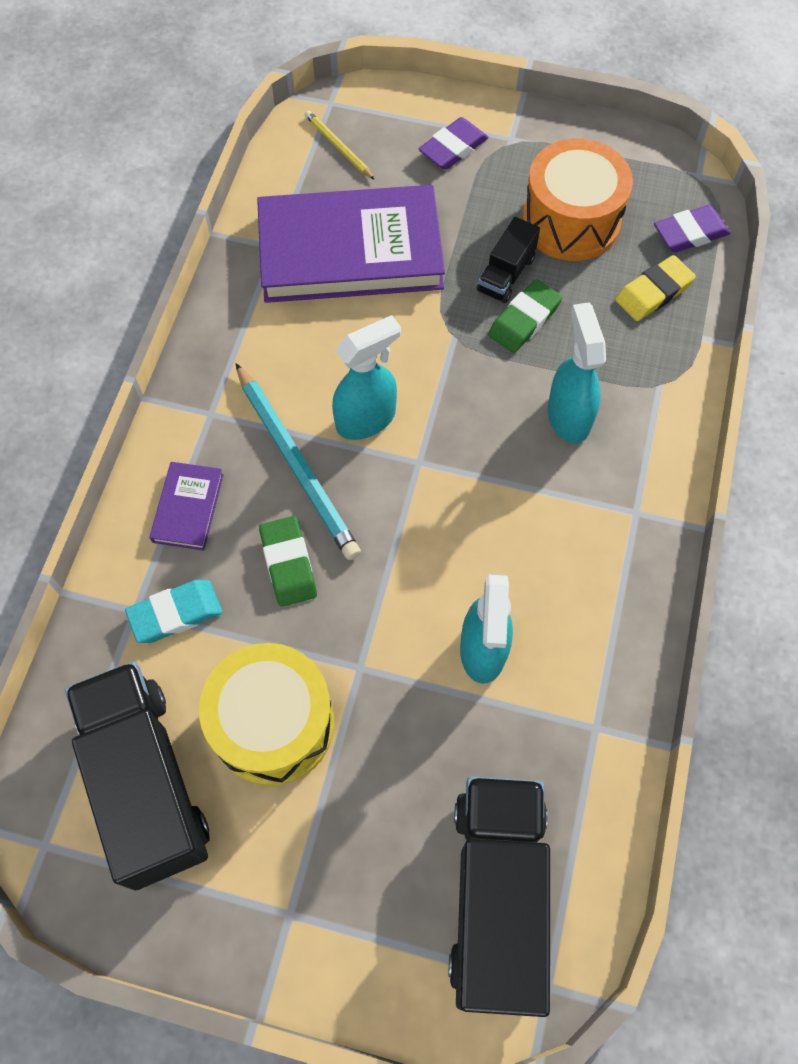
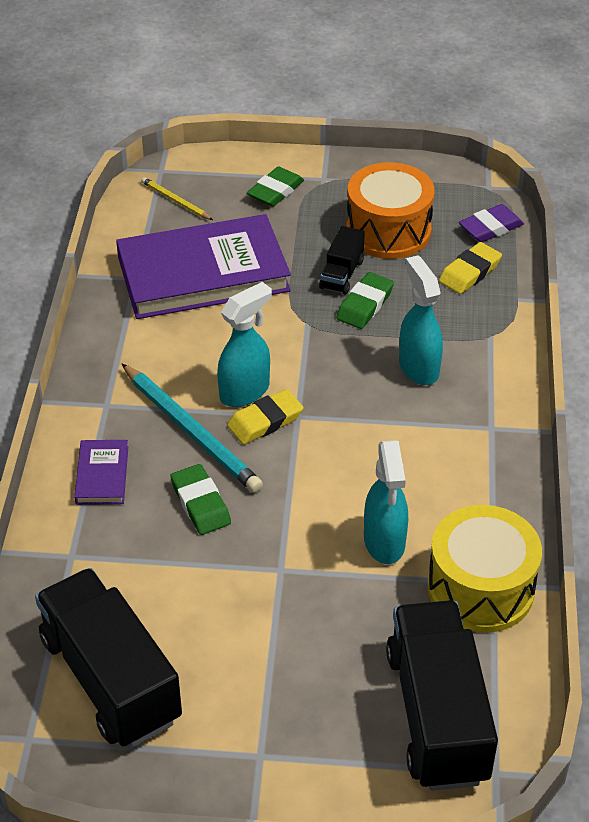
camera: 10 degrees left, 20 degrees down
turquoise eraser [125,579,223,643] -> none
yellow drum [199,643,334,786] -> yellow drum moved to [427,505,542,633]
purple eraser [418,117,488,170] -> green eraser [247,167,304,207]
none -> yellow eraser [227,389,304,445]

